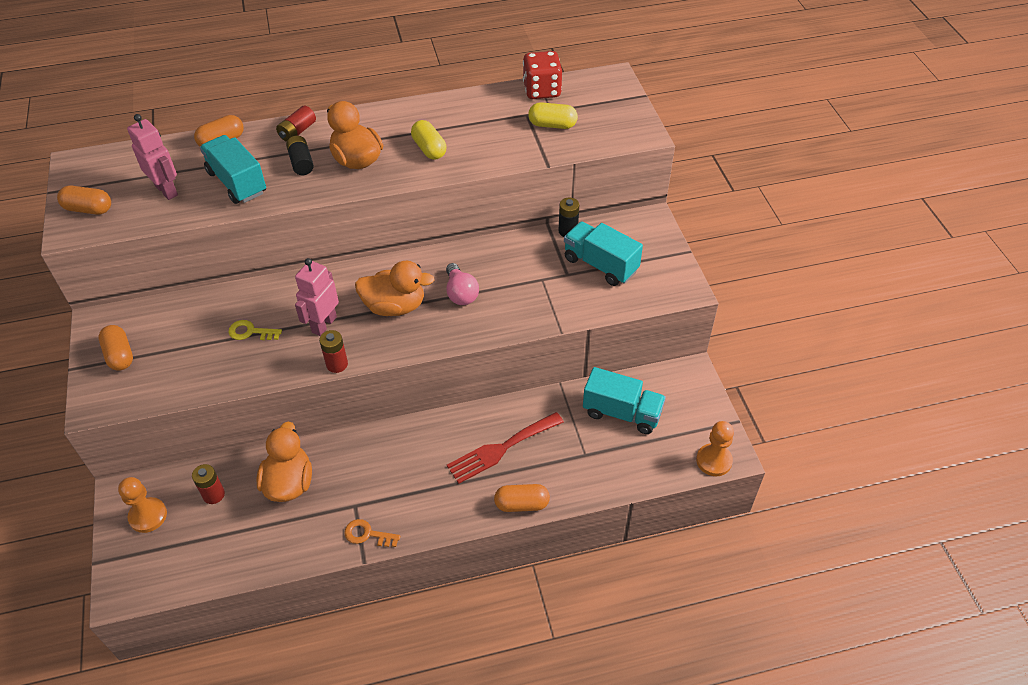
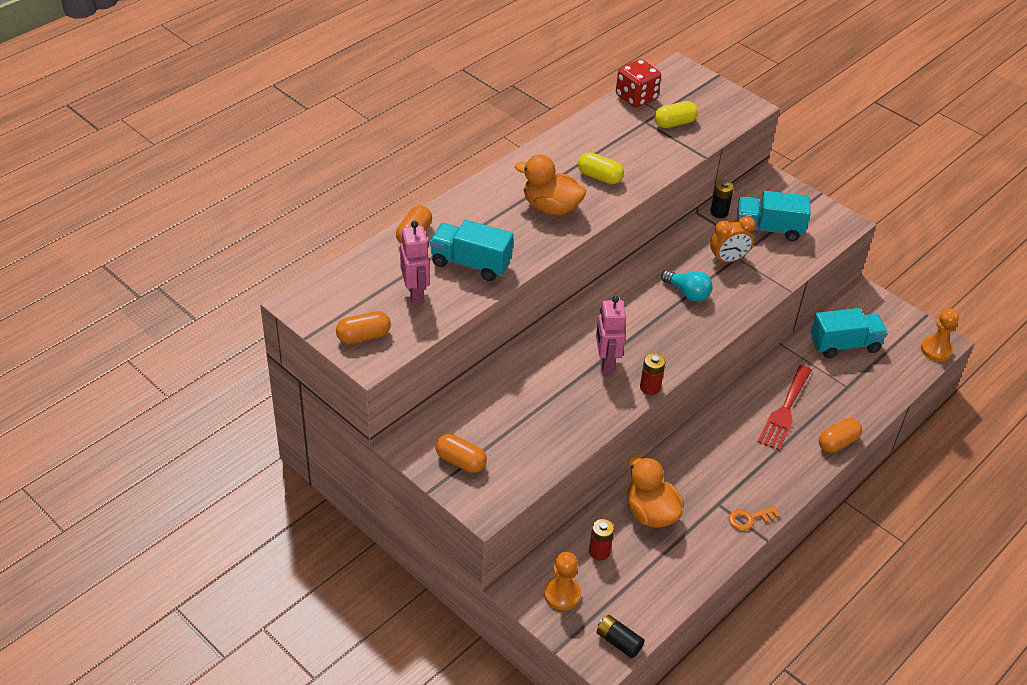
camera: 35 degrees left, 5 degrees down
pink robot [127,114,178,200] -> pink robot turned 60 degrees clockwise [400,221,430,304]
yellow key [228,320,282,340] -> none
red battery [276,105,316,142] -> none
black battery [286,136,314,175] -> black battery moved to [597,615,645,658]
orange duck [355,261,435,316] -> none
pink light bulb [446,263,479,305] -> turquoise light bulb [661,270,713,302]
none -> orange clock [710,216,755,263]

